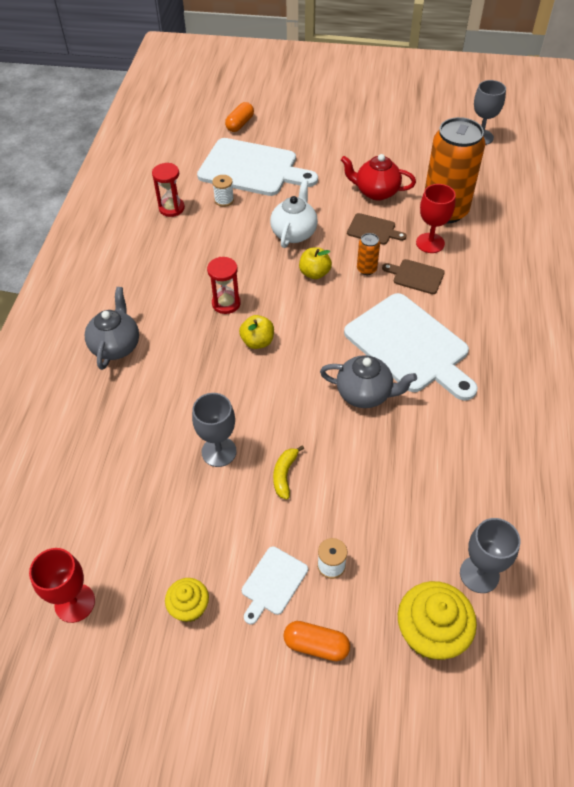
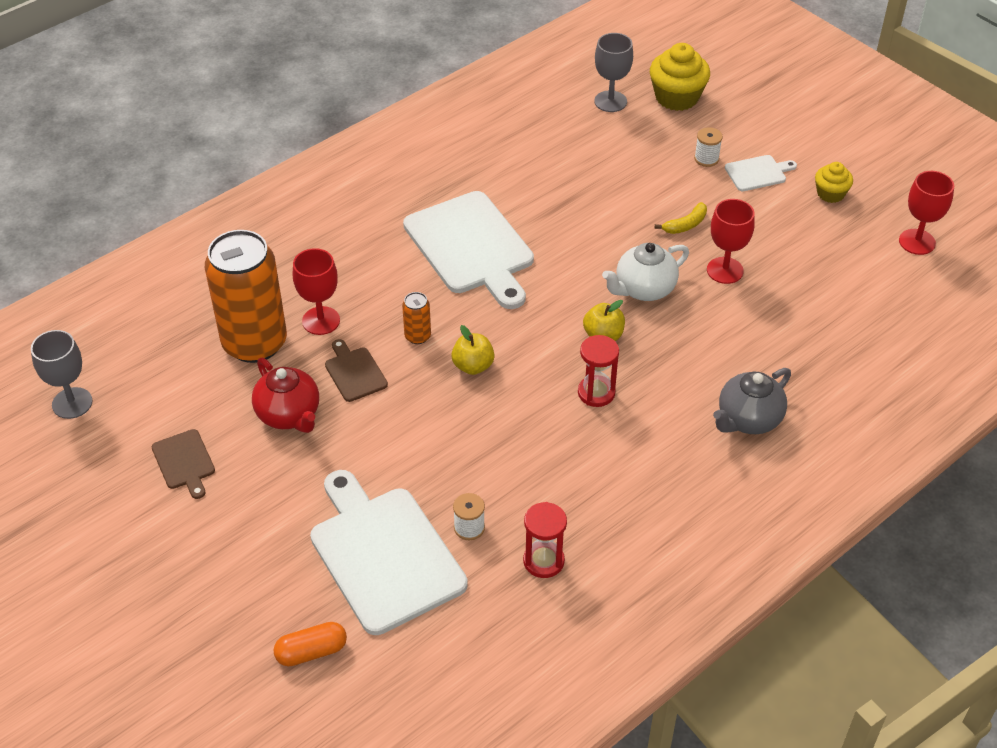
camera: 140 degrees left, 5 degrees down
grey goblet [192,393,237,467] -> red goblet [707,199,755,284]
white teapot [270,180,318,248] -> white teapot moved to [602,243,689,301]
orange capsule [283,621,350,661] -> none
grey teapot [320,355,417,408] -> none
white cutting board [344,293,478,401] -> white cutting board turned 150 degrees clockwise [403,191,534,309]
brown cutting board [382,259,445,294] -> brown cutting board moved to [152,429,215,499]

